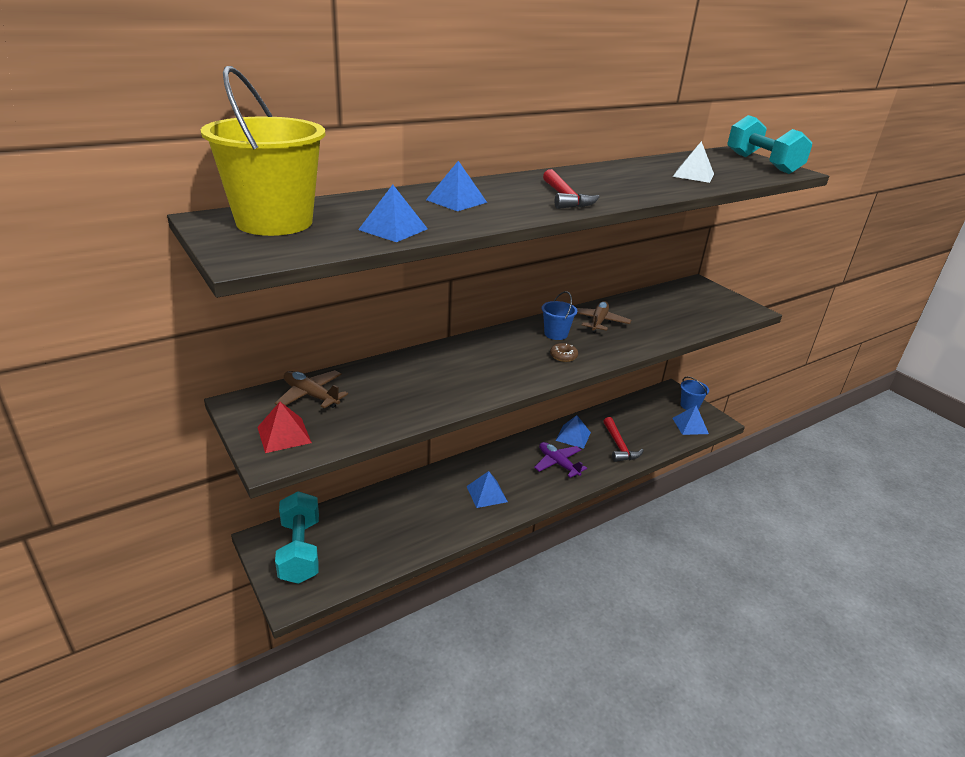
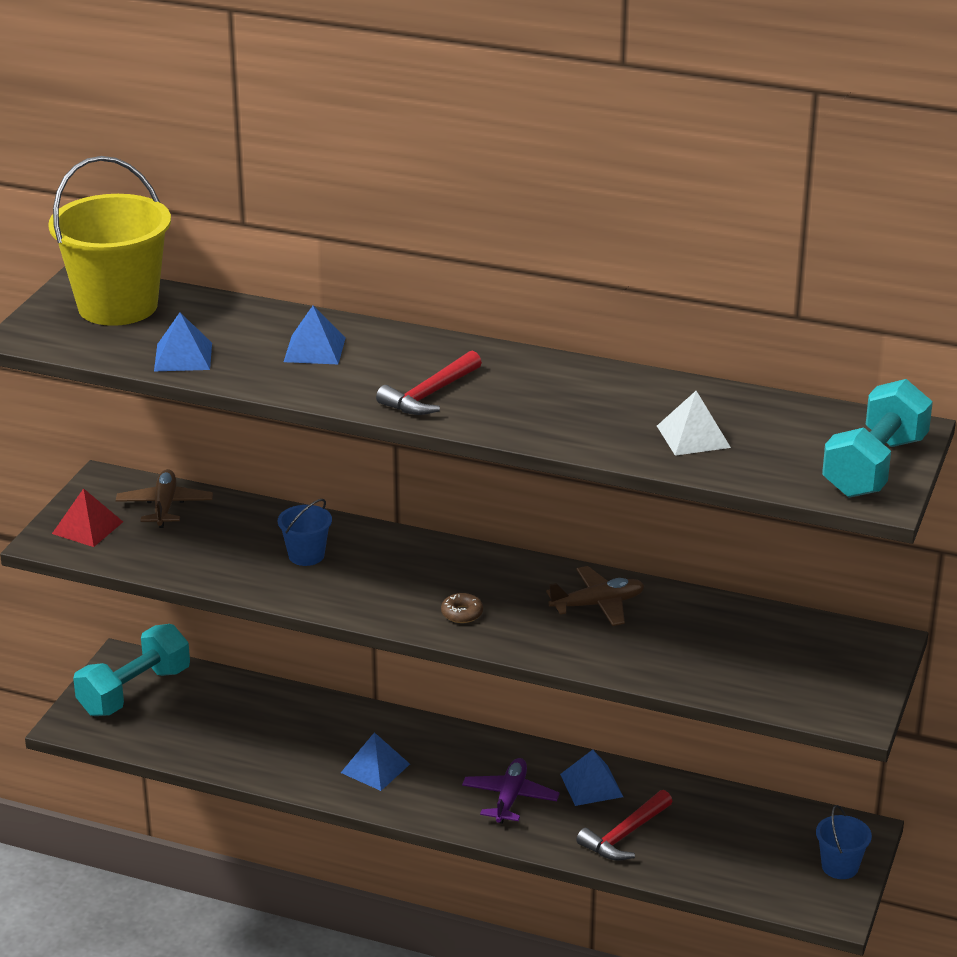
camera: 55 degrees right, 0 degrees up
blue bucket [542,291,577,340] -> blue bucket moved to [278,499,332,566]
blue pyramid [672,405,709,435] -> none

